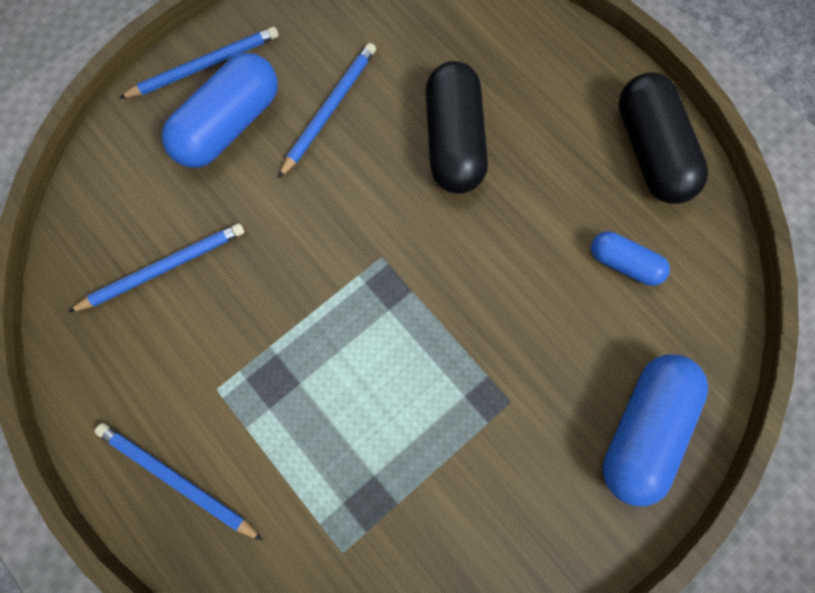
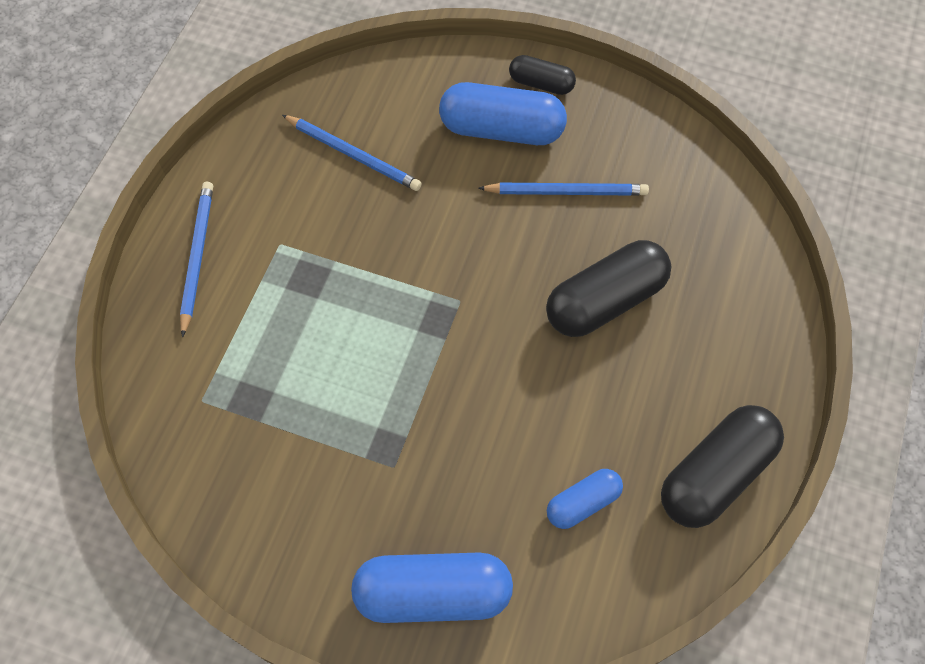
camera: 60 degrees right, 10 degrees down
blue pencil [119,27,279,99] -> black capsule [509,55,576,95]
blue capsule [591,231,670,286] -> blue capsule turned 60 degrees clockwise [547,469,623,529]

